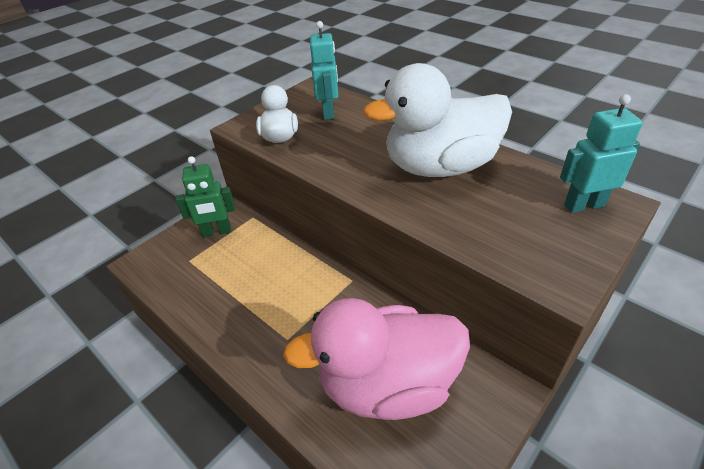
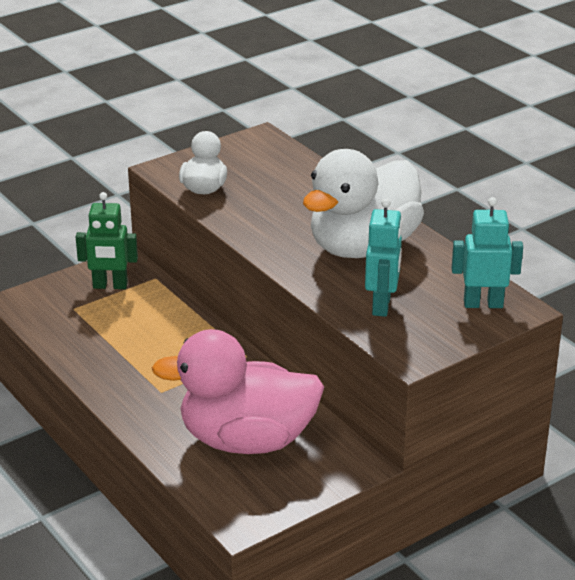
camera: 10 degrees right, 10 degrees down
turquoise robot [310,21,338,120] -> turquoise robot moved to [365,198,402,317]
white duck [363,63,512,177] -> white duck turned 45 degrees counterclockwise [303,149,424,258]

